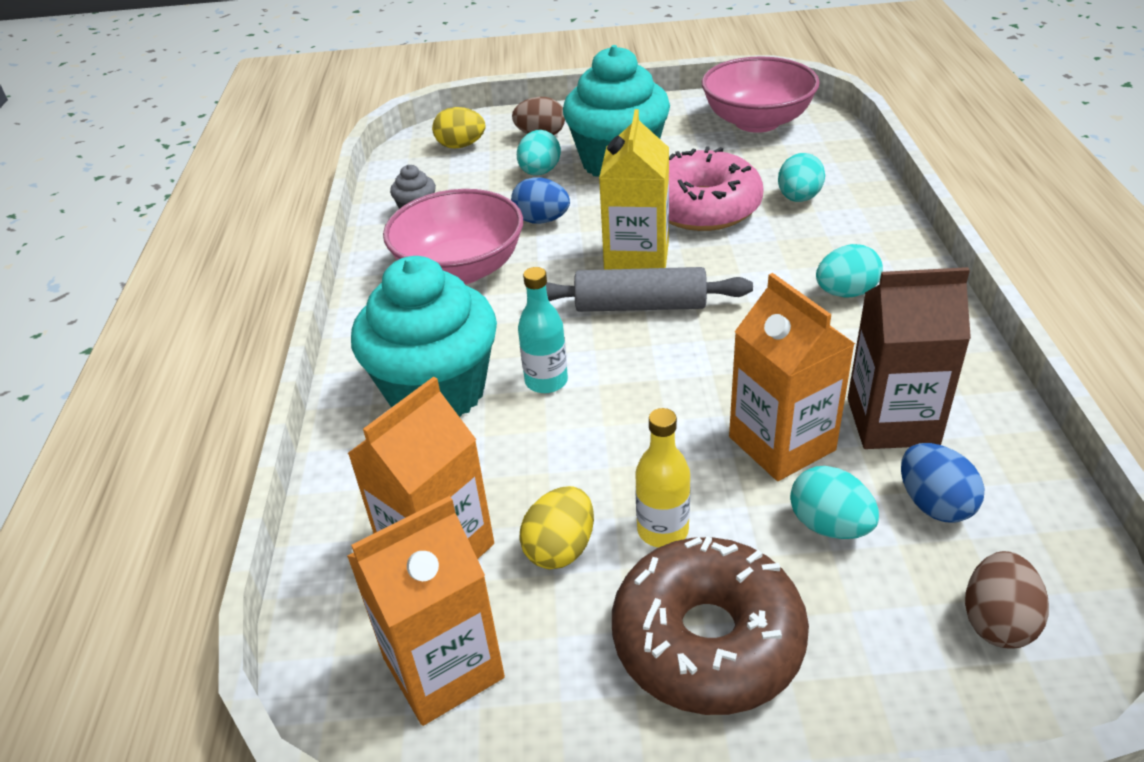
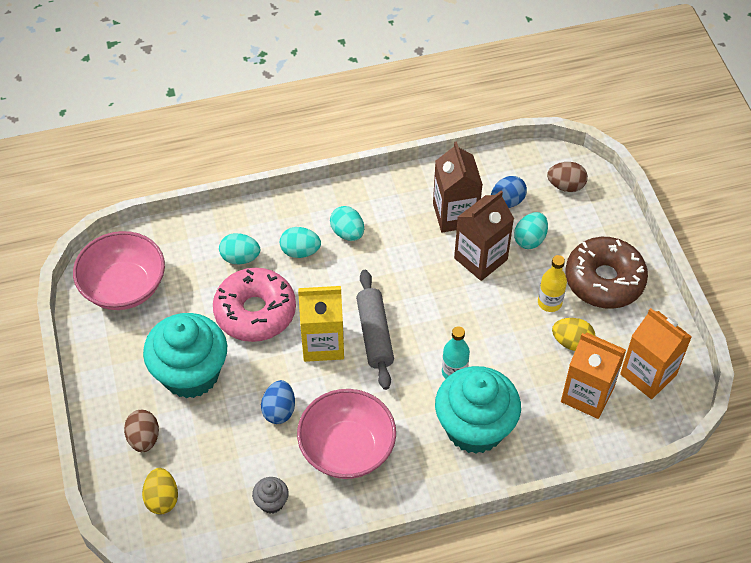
camera: 105 degrees left, 15 degrees up
turquoise egg [517,130,561,175] -> turquoise egg moved to [280,227,321,258]
orange carton [729,273,855,481] -> brown carton [454,191,514,281]

